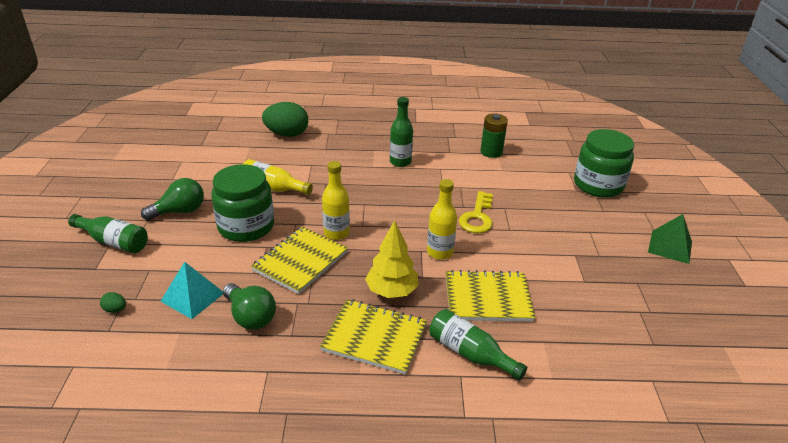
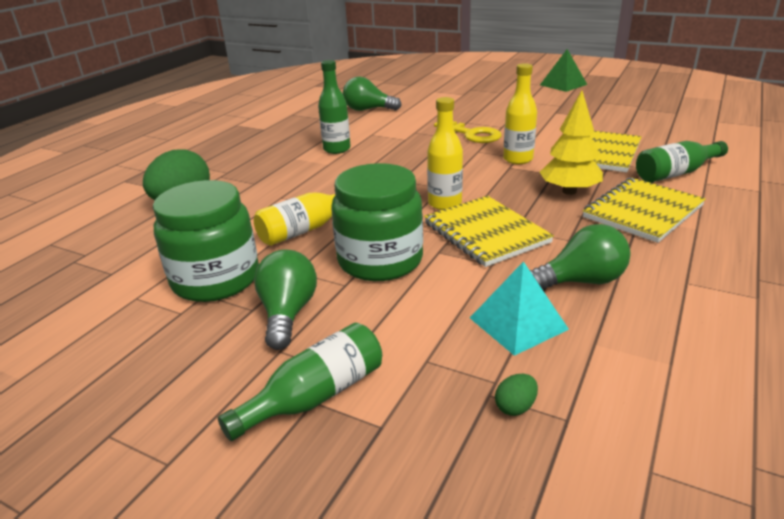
camera: 60 degrees left, 5 degrees down
green battery [480,114,508,158] -> green light bulb [343,77,402,111]
green jar [574,129,634,198] -> green jar moved to [153,180,259,302]

